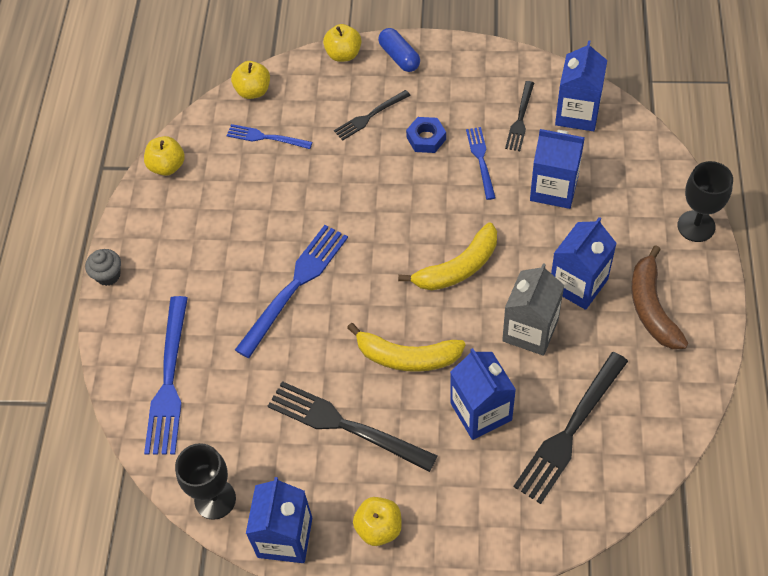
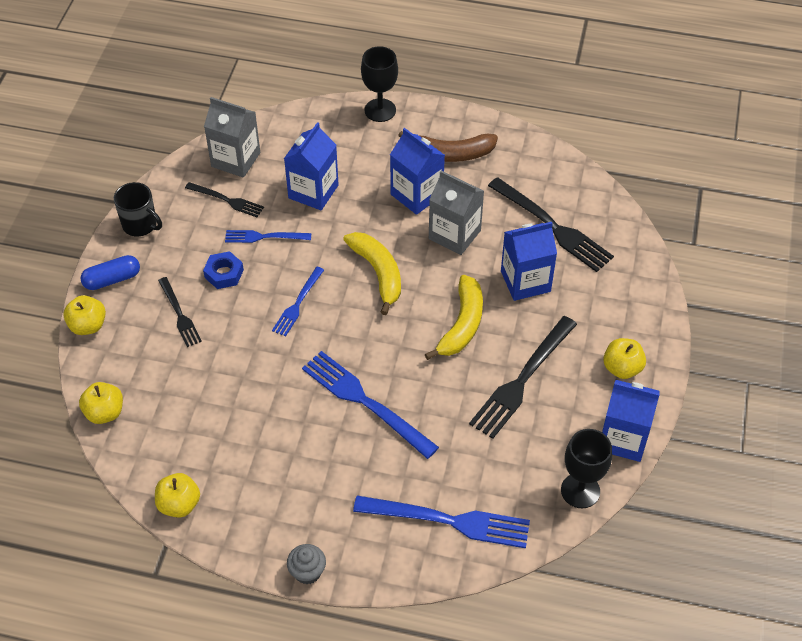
camera: 85 degrees left, 5 degrees down
blue fork [226,124,312,149] -> blue fork moved to [272,267,324,337]
blue carton [555,40,607,131] -> grey carton [204,97,260,178]
none -> black mug [114,182,162,237]

